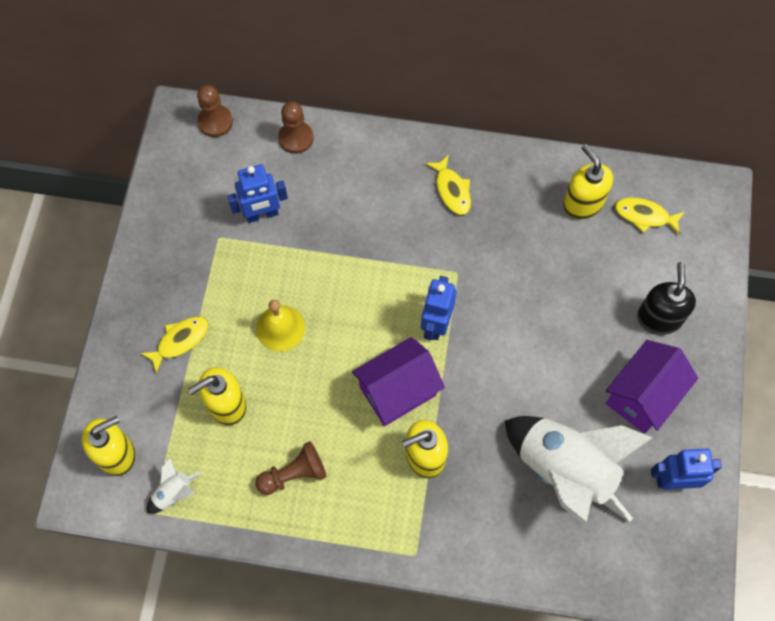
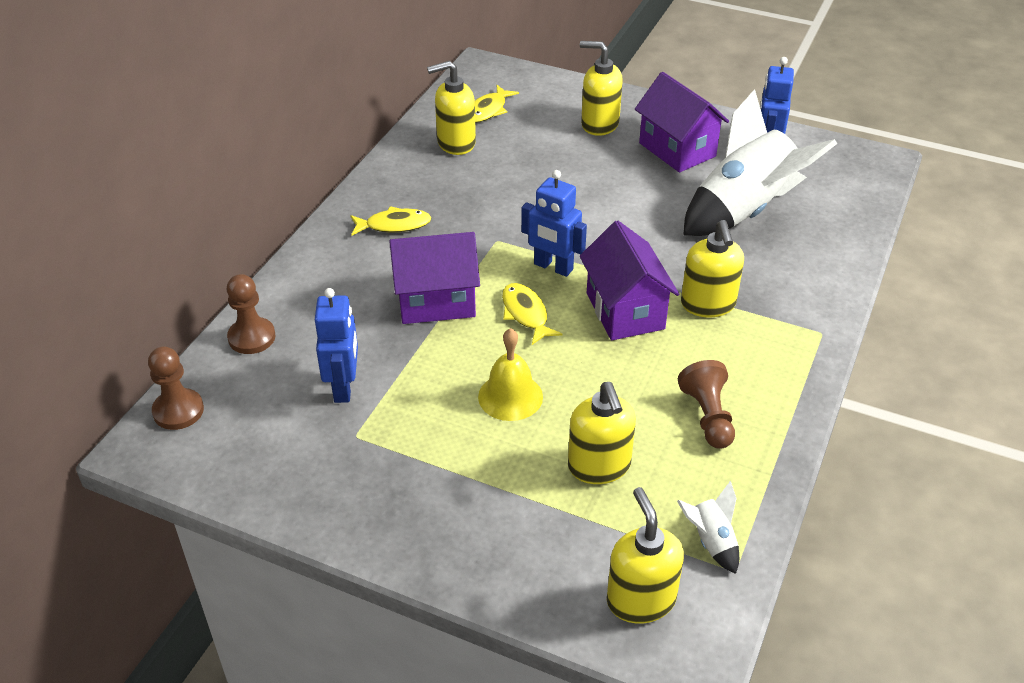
camera: 75 degrees left, 25 degrees down
yellow fish [140,316,208,373] -> yellow fish moved to [502,283,562,345]
black soap dispenser [637,262,696,335] -> yellow soap dispenser [580,41,623,136]
none -> purple house [390,232,480,324]

